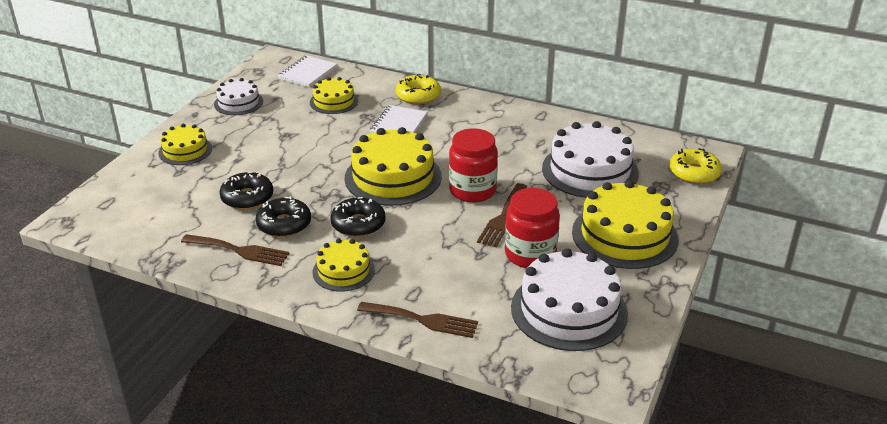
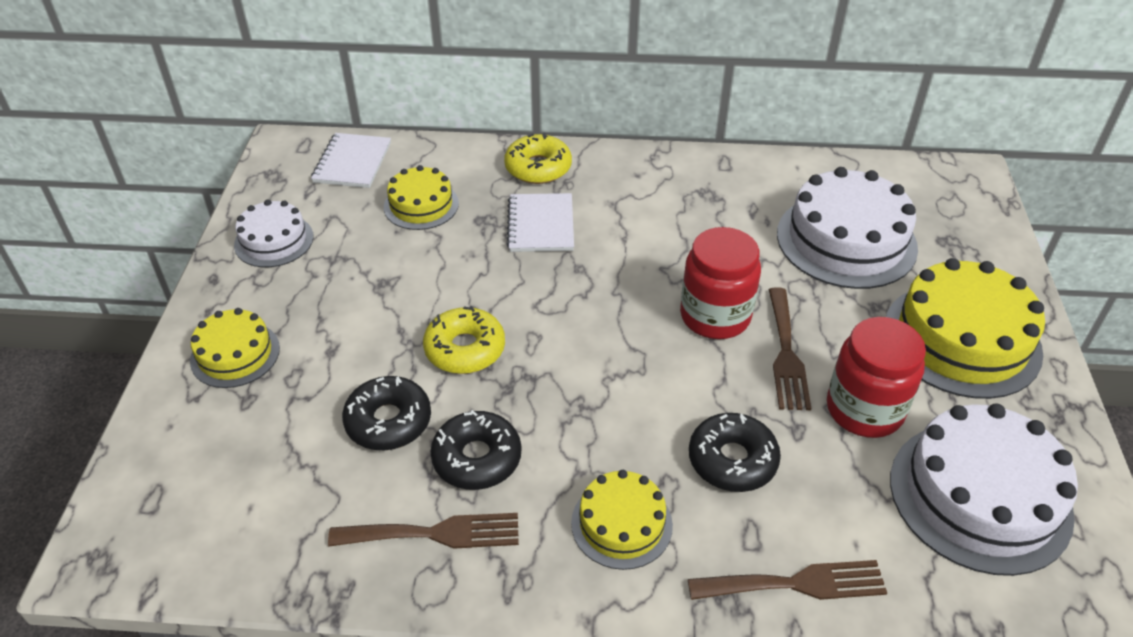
camera: 20 degrees left, 10 degrees up
black donut [330,197,385,237] -> black donut moved to [689,413,781,492]
yellow cake [345,127,442,206] -> none
yellow donut [669,148,722,184] -> yellow donut moved to [423,306,505,374]

